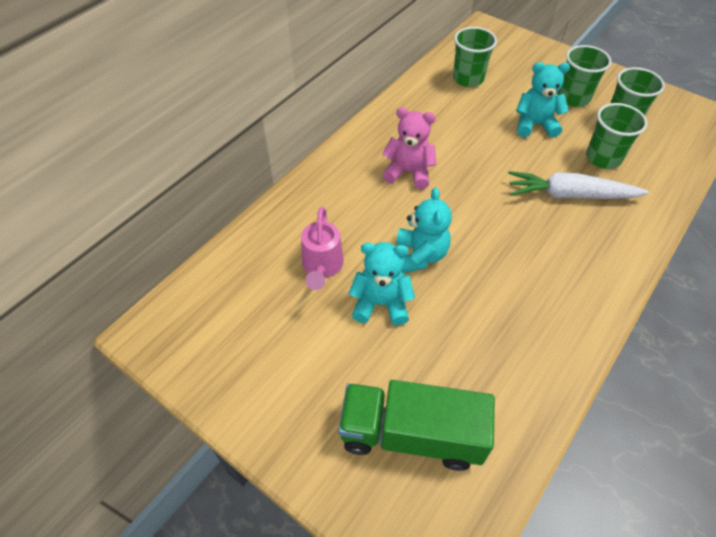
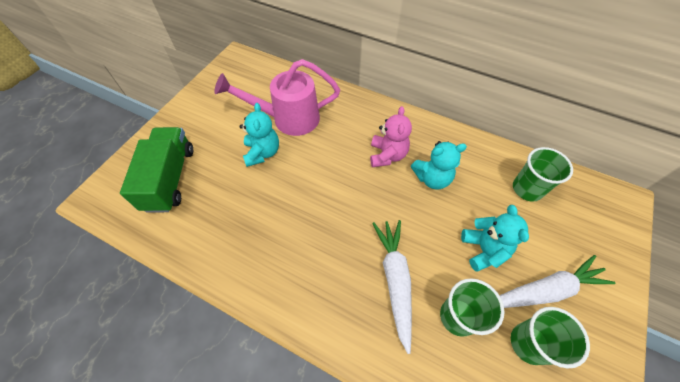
camera: 80 degrees right, 5 degrees up
pink watering can [301,207,344,290] -> pink watering can [215,59,340,136], size x1.64
turquoise teddy bear [396,187,452,273] -> turquoise teddy bear moved to [411,141,467,189]
green cup [558,45,611,107] -> white carrot [499,255,615,308]

